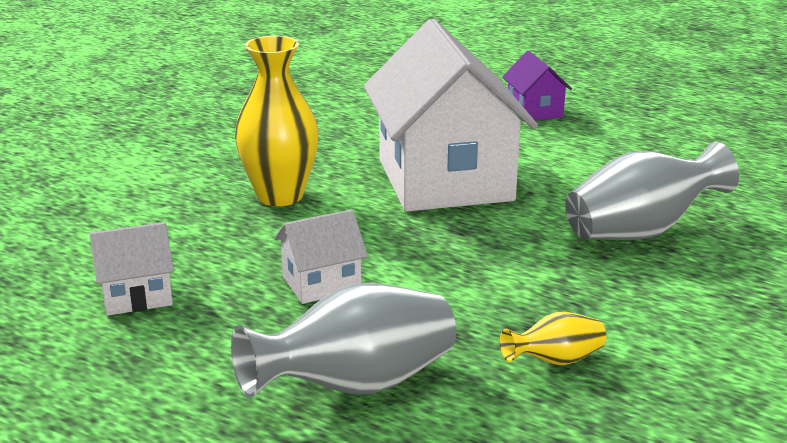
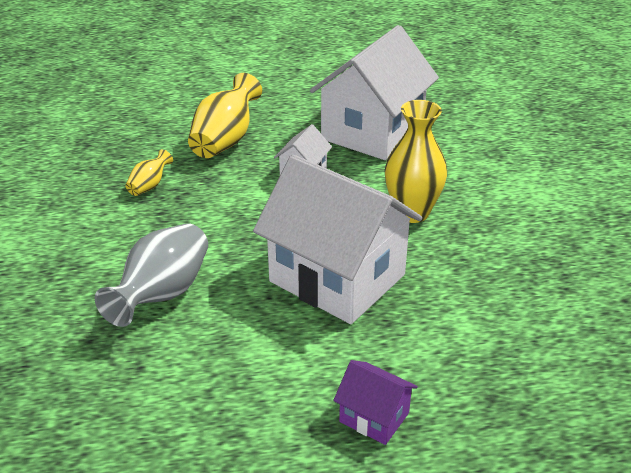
camera: 140 degrees right, 10 degrees up
white house [90,222,174,316] -> white house [310,25,439,160], size x2.30
grey vase [231,283,456,398] -> yellow vase [188,73,262,158]

